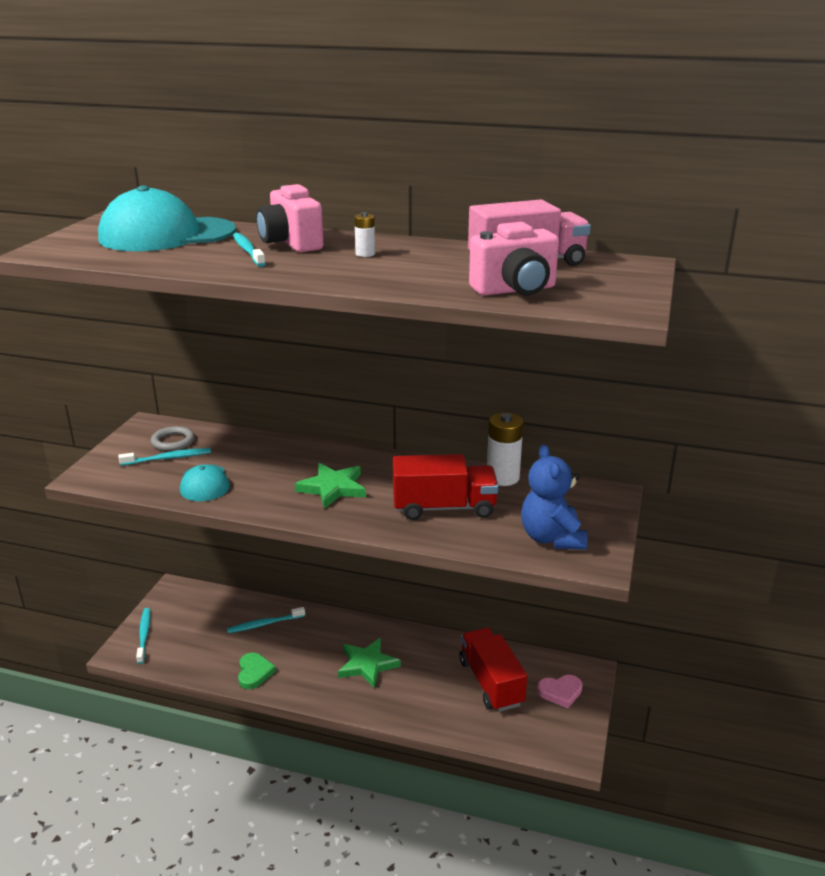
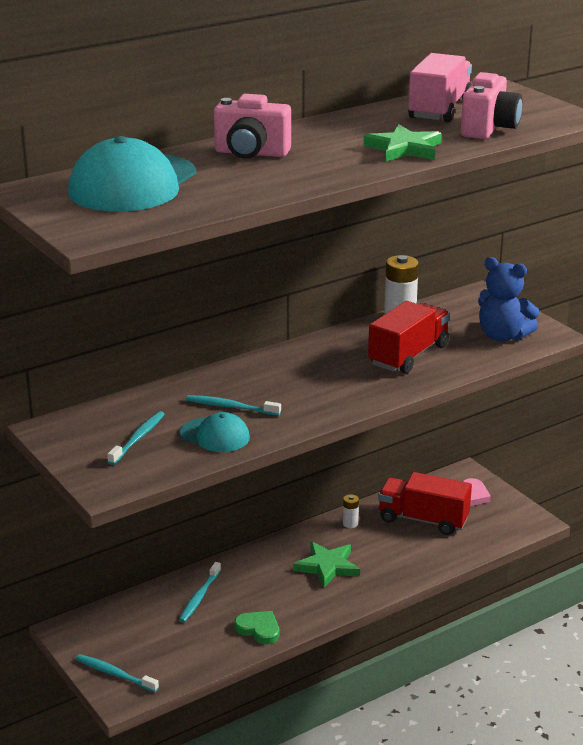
camera: 50 degrees left, 0 degrees up
grey ring [151,426,194,451] -> none
turquoise toothbrush [233,233,266,267] -> turquoise toothbrush moved to [186,395,281,416]
green star [295,463,366,509] -> green star moved to [363,124,441,162]
white battery [354,212,375,257] -> white battery moved to [343,494,359,528]

